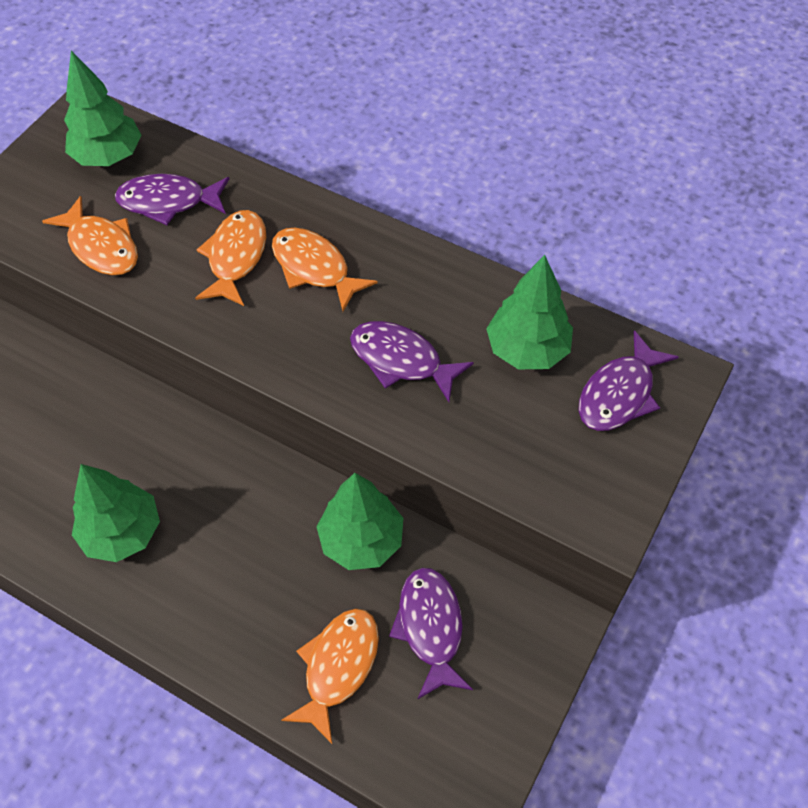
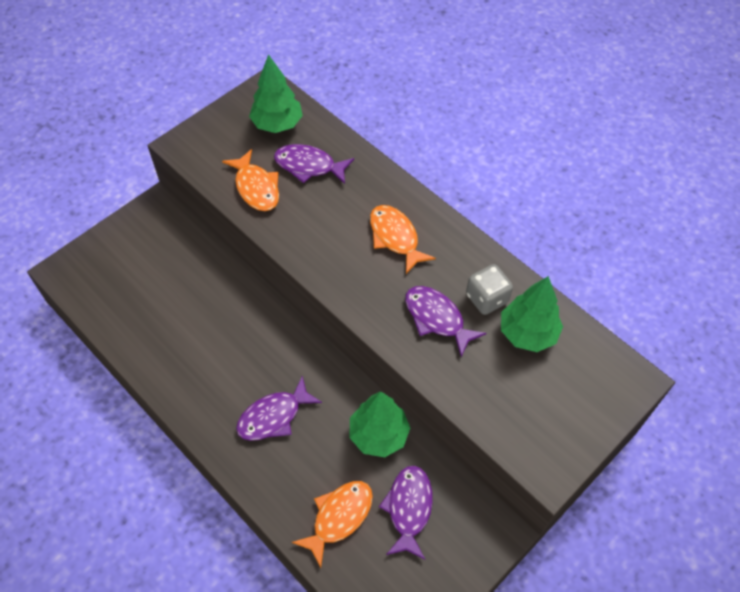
camera: 15 degrees right, 0 degrees up
green tree [72,464,160,562] -> none
orange fish [195,210,266,306] -> none
purple fish [578,330,678,431] -> purple fish moved to [236,376,322,441]
none -> grey dice [466,264,513,315]

